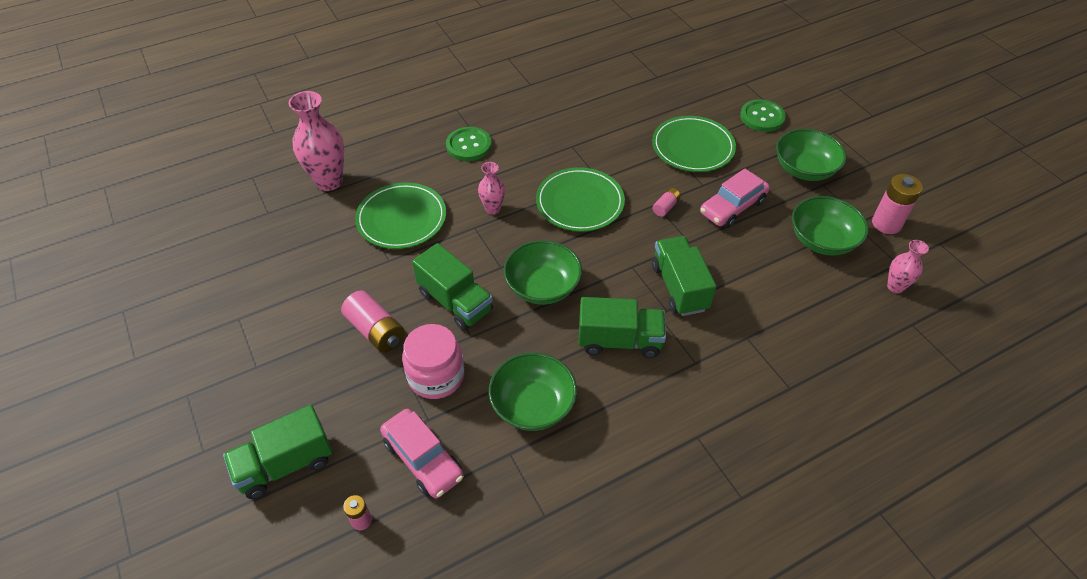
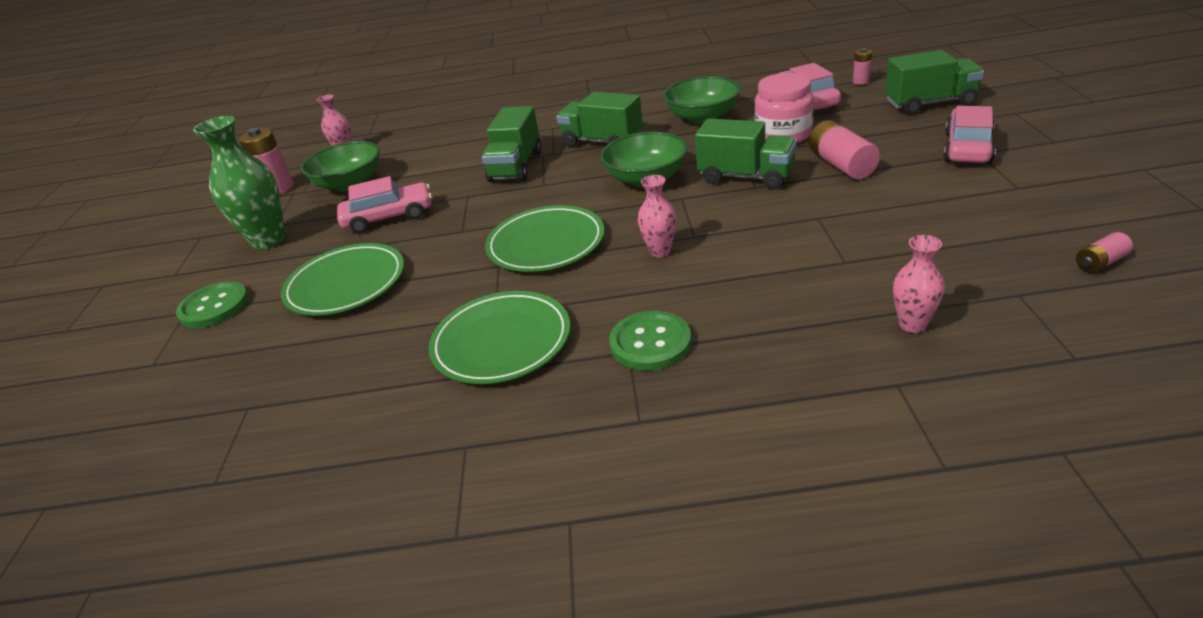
camera: 150 degrees left, 15 degrees down
pink vase [289,91,344,191] -> pink vase [893,235,945,333], size x0.55
green plate [355,182,446,249] -> green plate moved to [429,291,570,384]
green truck [412,243,493,330] -> green truck turned 135 degrees clockwise [695,118,797,189]
pink battery [653,188,681,217] -> pink battery moved to [1076,232,1133,273]
green bowl [776,129,847,181] -> green vase [193,116,285,250]
none -> pink car [943,106,996,164]

